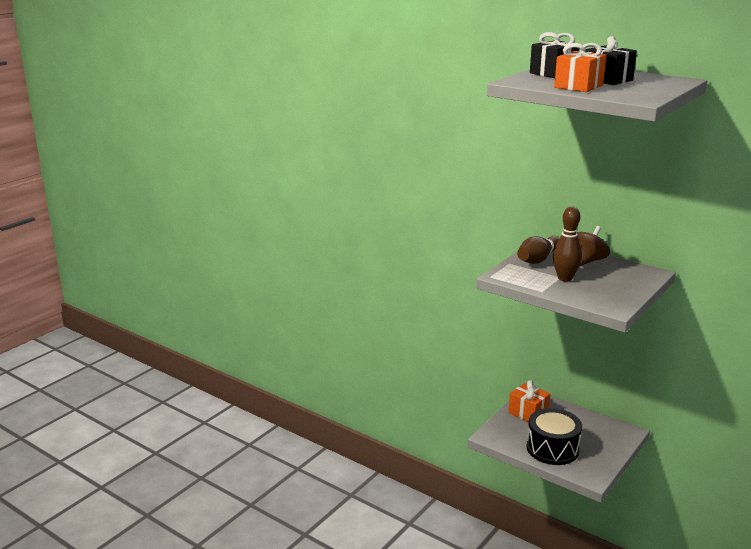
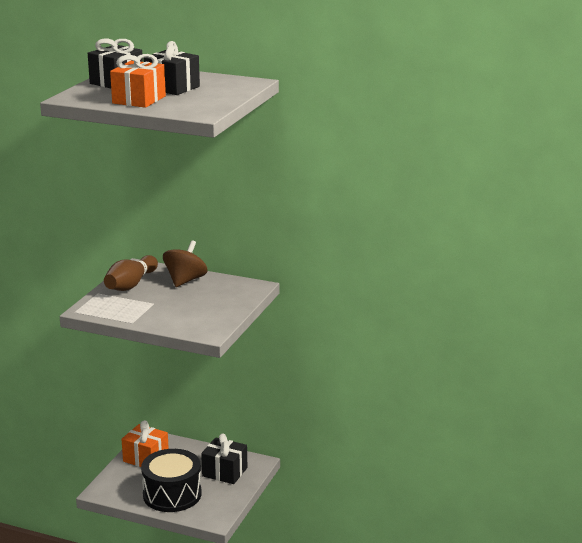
camera: 15 degrees left, 0 degrees up
brown bowling pin [553,207,582,282] -> none
none -> black gift [201,434,247,484]

